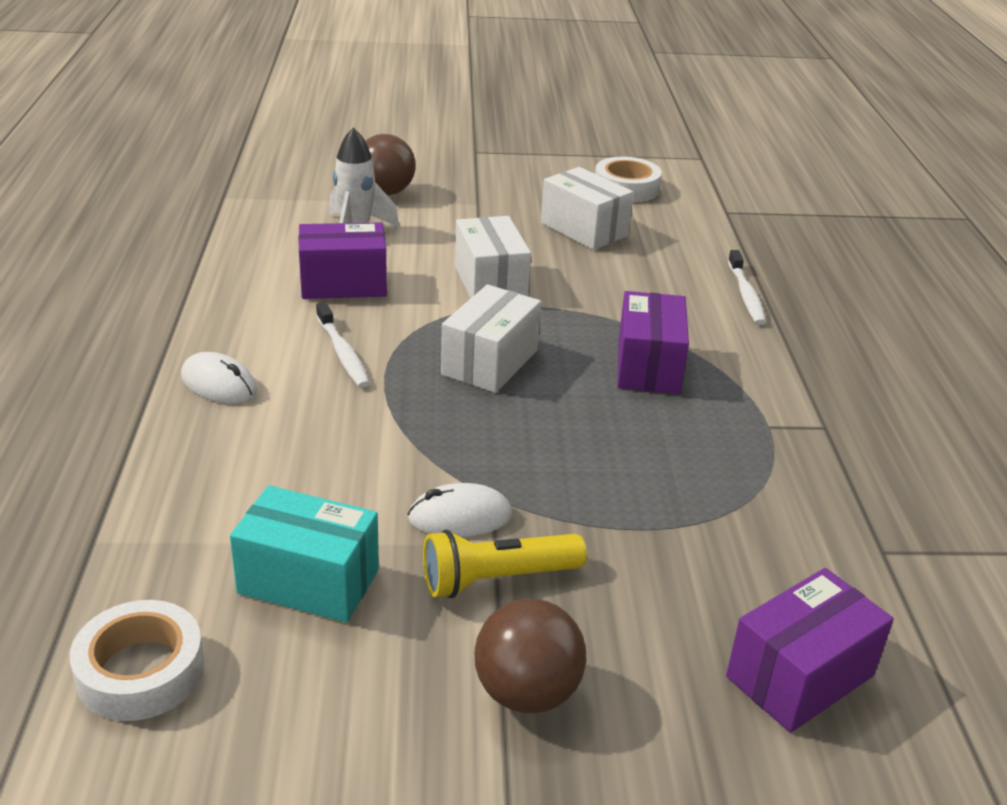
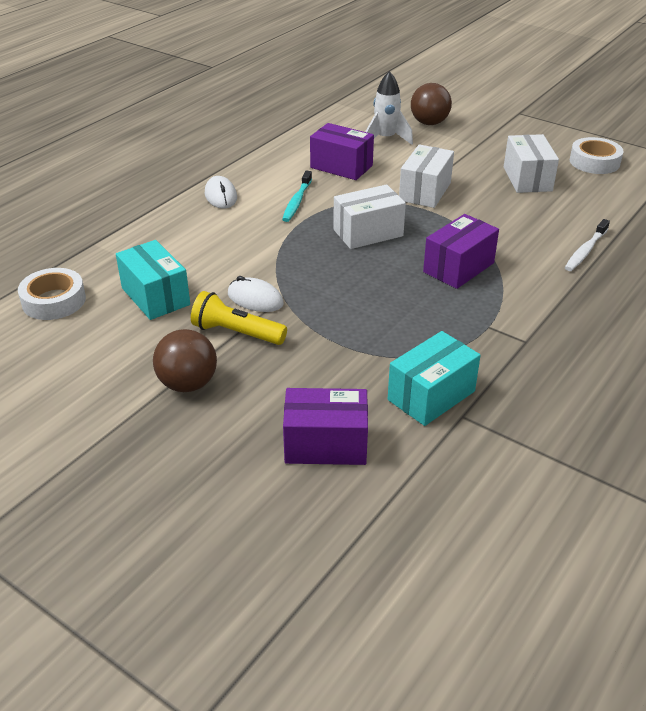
camera: 40 degrees right, 5 degrees up
white toothbrush [316,302,370,388] -> turquoise toothbrush [282,171,312,222]
none -> turquoise box [388,331,481,426]

